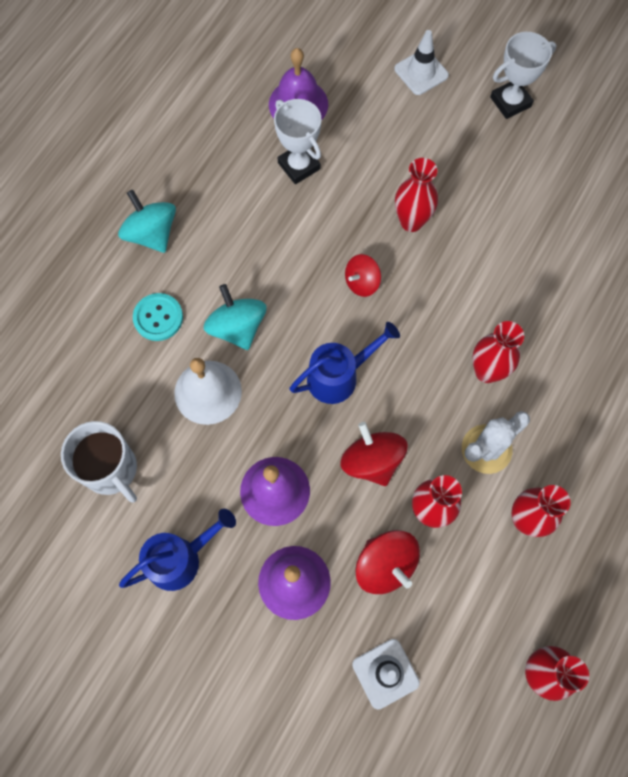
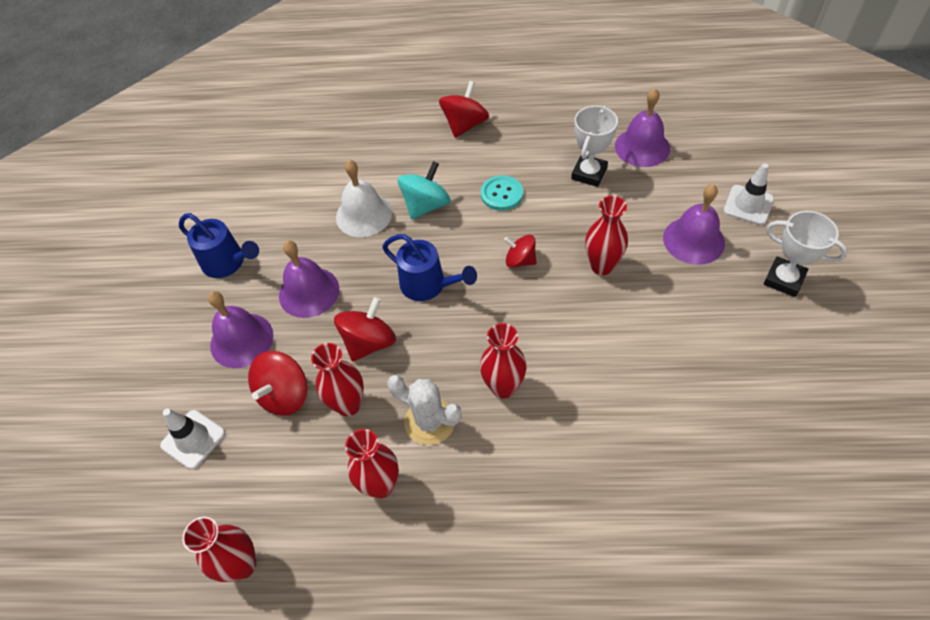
camera: 65 degrees right, 15 degrees down
white mug [61,421,137,503] -> none
turquoise spinning top [118,190,176,253] -> red spinning top [439,81,489,138]
turquoise button [133,293,183,341] -> turquoise button moved to [481,175,523,211]
none -> purple bell [663,184,725,265]

